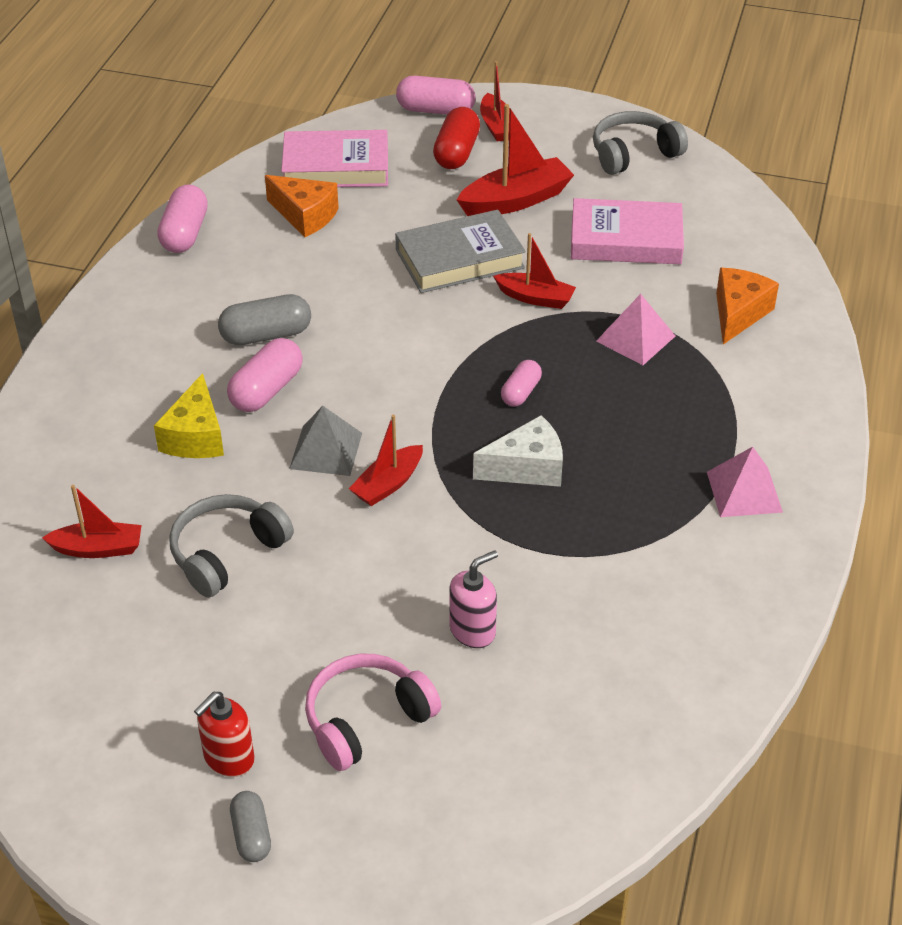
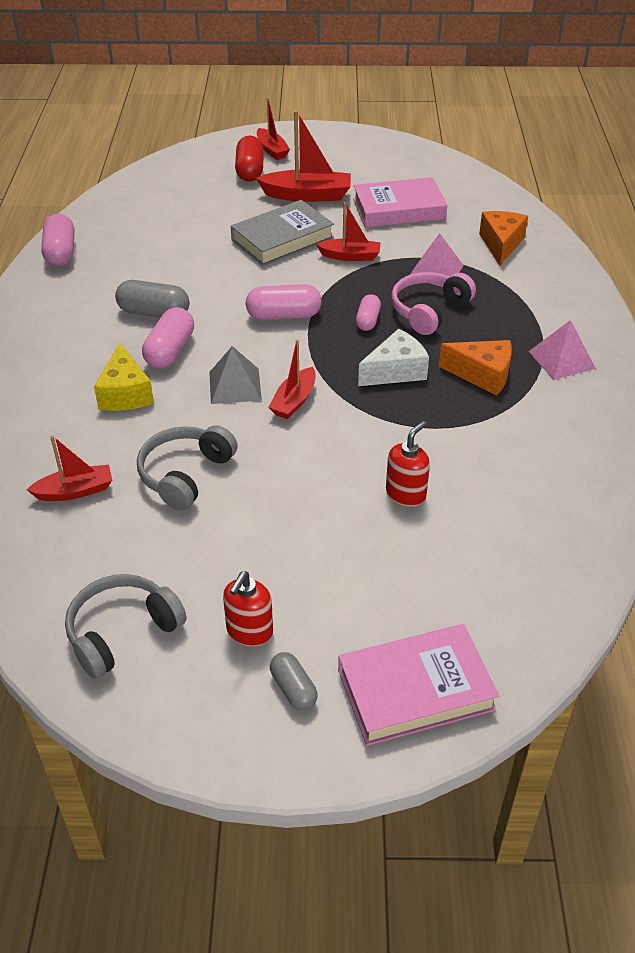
camera: 15 degrees left, 0 degrees up
grey capsule [218,294,311,345] -> grey capsule turned 45 degrees clockwise [115,280,190,318]
orange cheese [265,175,339,237] -> orange cheese moved to [439,340,512,396]
pink book [281,130,388,187] -> pink book moved to [338,624,499,746]
pink headphones [305,654,441,771] -> pink headphones moved to [391,272,476,335]
pink capsule [396,75,475,115] -> pink capsule moved to [246,284,322,320]
pink soap dispenser [449,550,498,648] -> red soap dispenser [386,421,430,507]
red boat [457,104,574,216] -> red boat turned 45 degrees clockwise [256,111,351,202]
grey headphones [593,111,688,175] -> grey headphones moved to [65,574,187,679]

